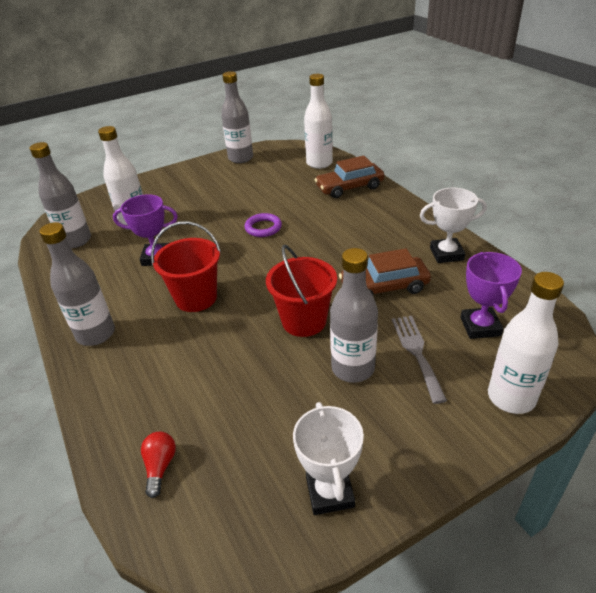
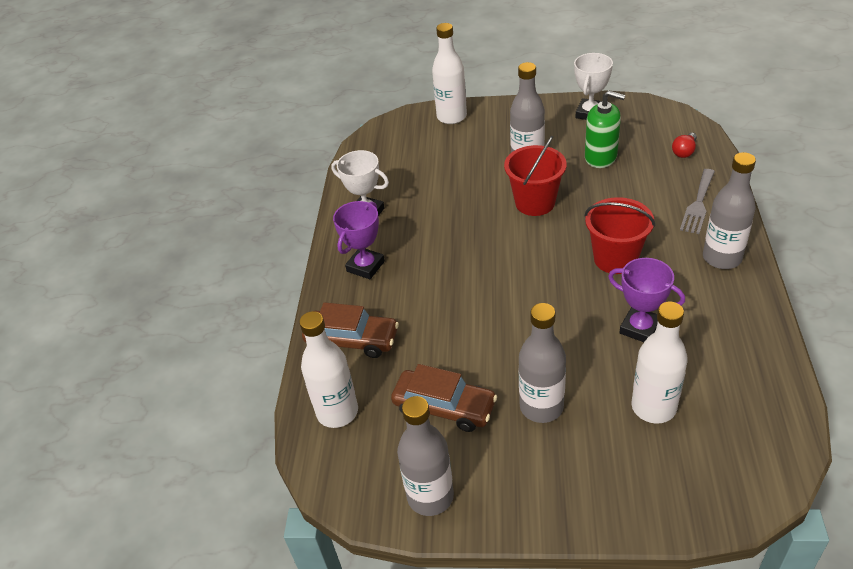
camera: 145 degrees left, 5 degrees up
grey bottle [29,142,91,248] -> grey bottle moved to [519,303,566,423]
purple ring [245,213,282,237] -> none
brown car [339,248,431,296] -> brown car moved to [391,364,497,432]
grey fork [392,316,447,404] -> grey fork moved to [680,169,715,234]
purple trophy [460,252,522,339] -> purple trophy moved to [333,201,385,279]
none -> green soap dispenser [585,91,625,168]

